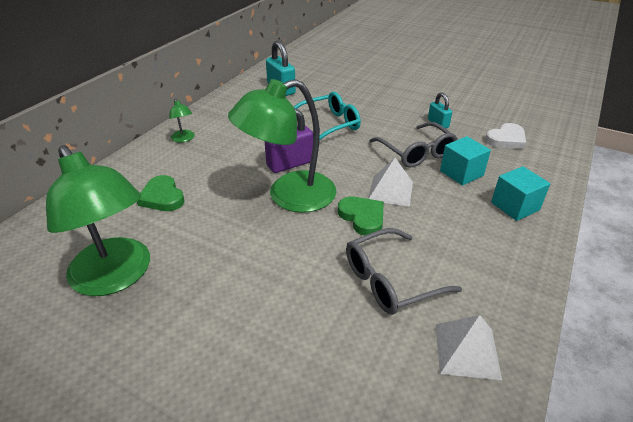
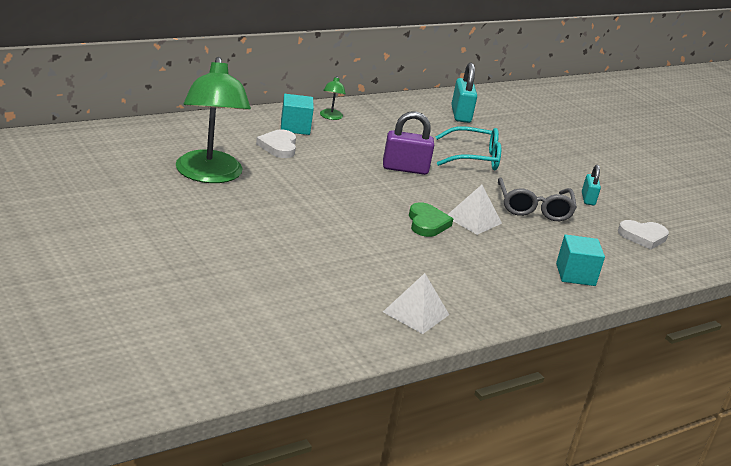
camera: 25 degrees right, 10 degrees down
green heart [137,175,185,211] -> white heart [256,130,296,158]
green lamp [228,79,336,213] -> none
grey glasses [346,228,462,315] -> none
turquoise cube [440,136,491,186] -> turquoise cube moved to [281,94,314,135]

